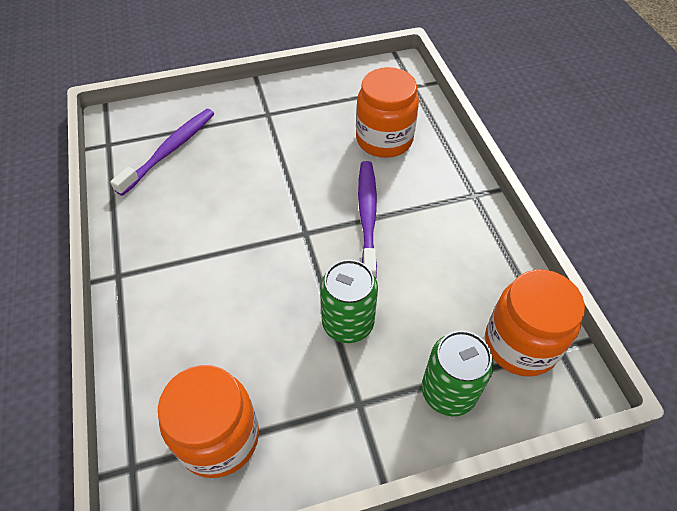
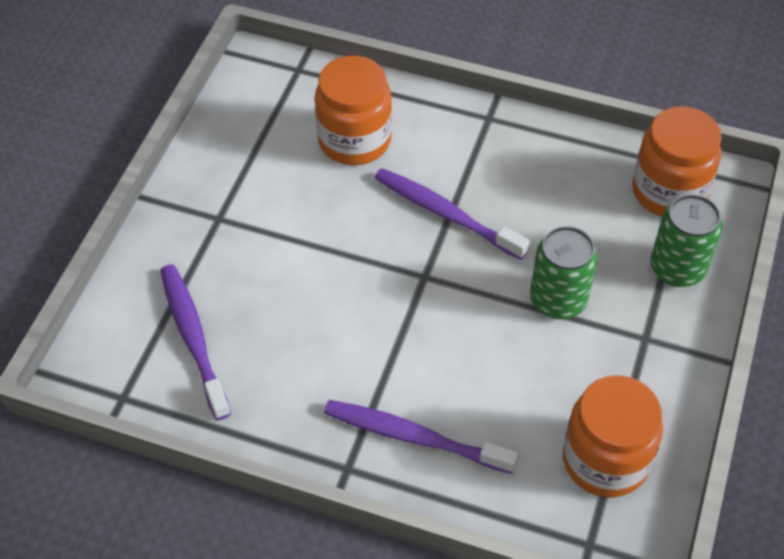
camera: 55 degrees left, 0 degrees up
none -> purple toothbrush [324,400,518,474]

